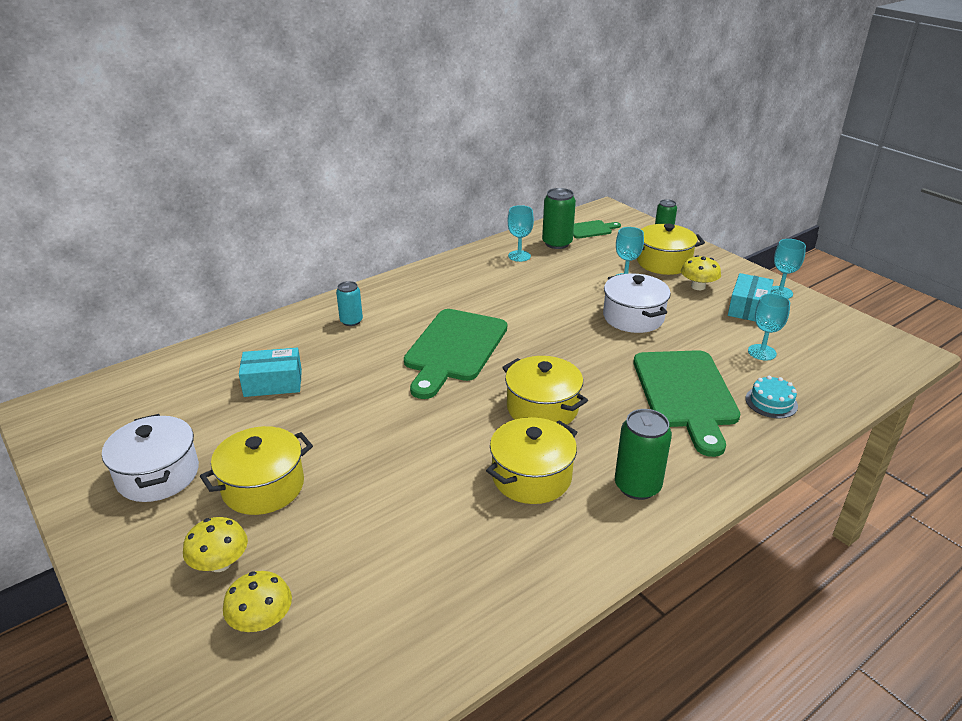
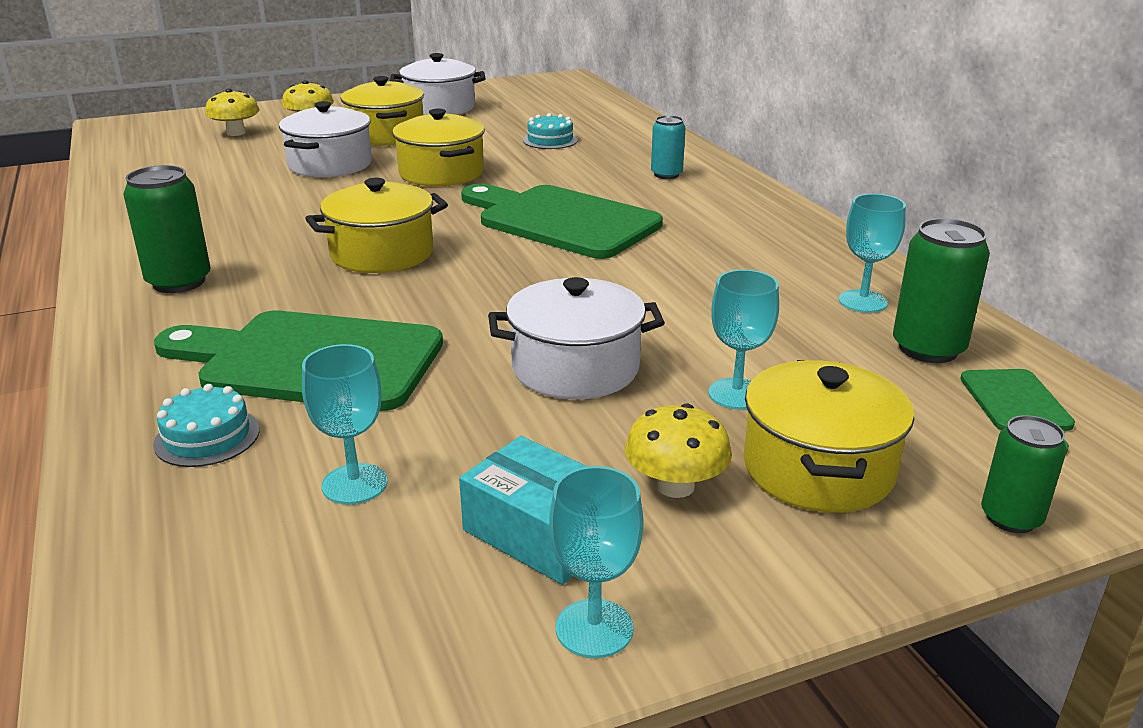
camera: 105 degrees right, 5 degrees down
turquoise box [239,348,302,397] -> turquoise cake [523,113,578,149]
yellow pot [486,417,577,504] -> yellow pot moved to [392,109,485,186]
none -> white pot [279,101,372,177]

